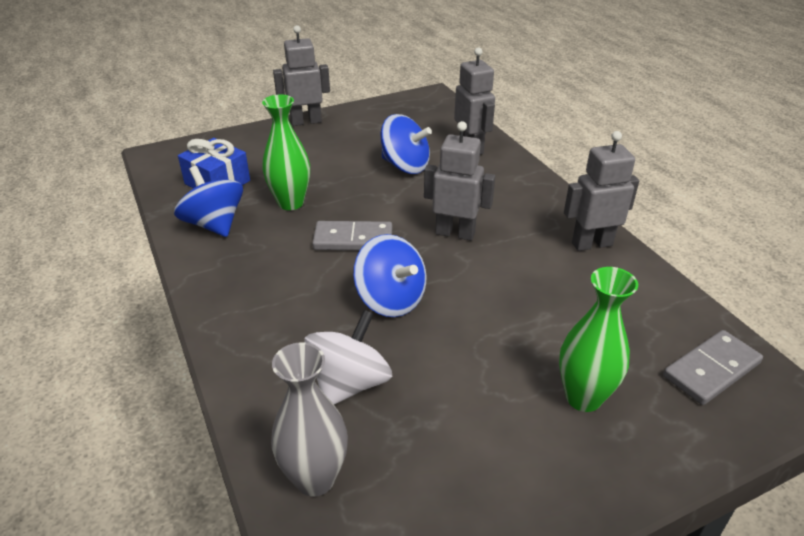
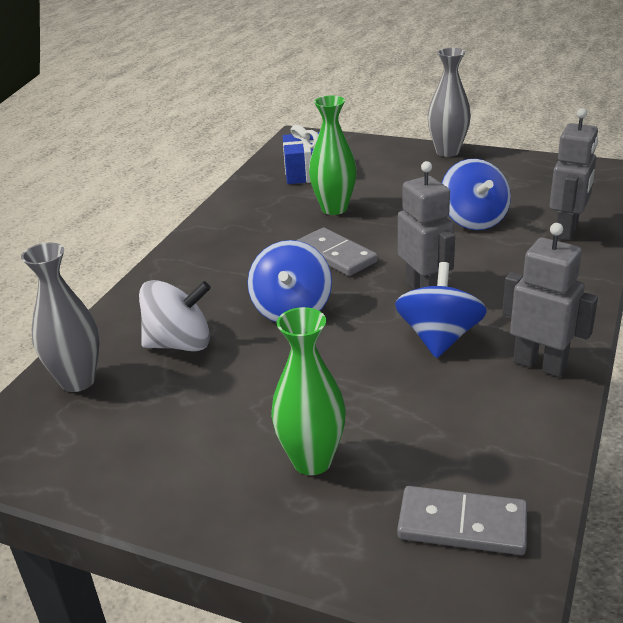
camera: 50 degrees right, 5 degrees down
blue spinning top [174,166,243,237] -> blue spinning top moved to [395,262,487,358]
grey robot [273,25,330,126] -> grey vase [428,48,471,157]

